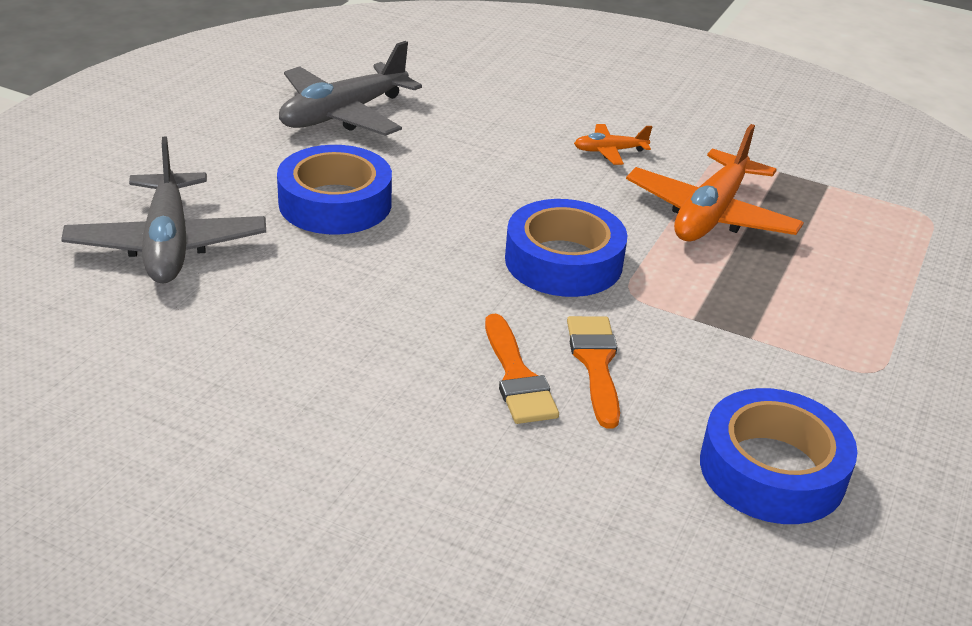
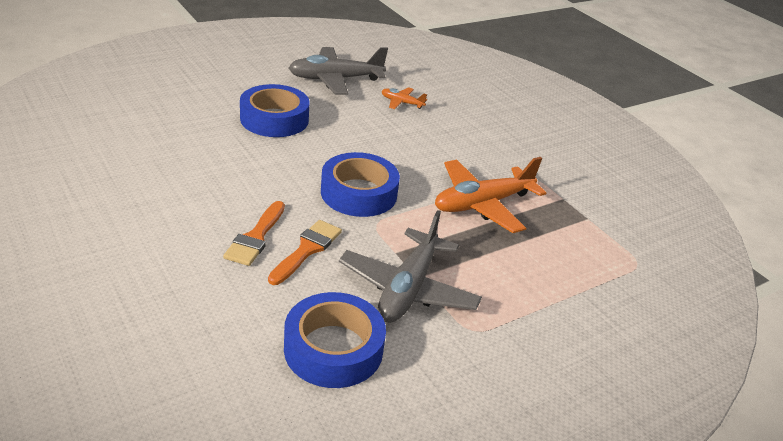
camera: 30 degrees right, 0 degrees up
grey plane [61,137,266,283] -> grey plane moved to [339,210,482,323]
orange plane [574,124,652,165] -> orange plane moved to [382,87,427,109]

